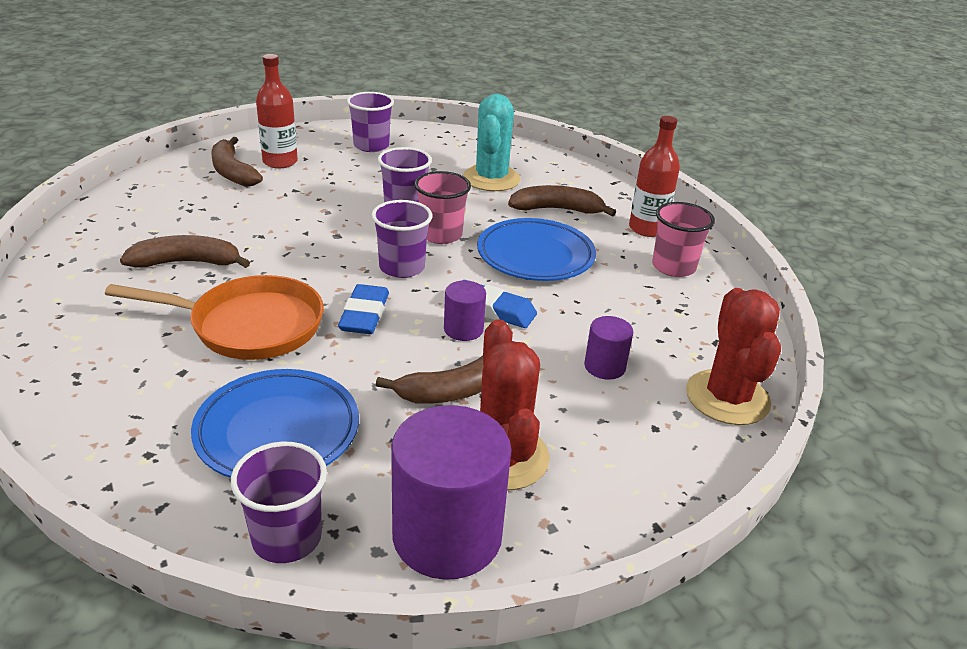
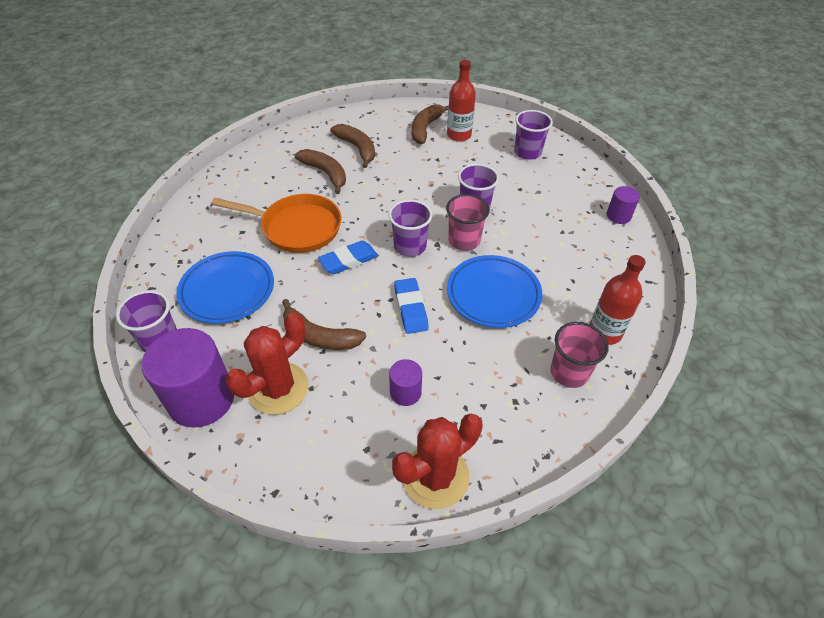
camera: 55 degrees right, 15 degrees up
orange pan [105,275,324,360] -> orange pan turned 45 degrees counterclockwise [211,194,342,253]
purple cylinder [444,280,486,341] -> purple cylinder moved to [606,186,640,224]
turquoise cactus [463,94,520,191] -> none
brown banana [508,185,616,217] -> brown banana moved to [330,124,375,168]

